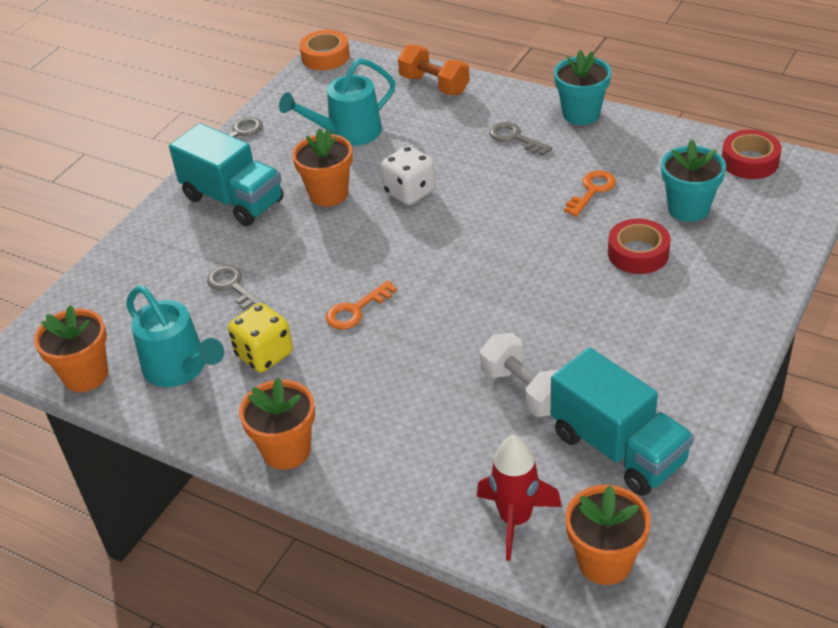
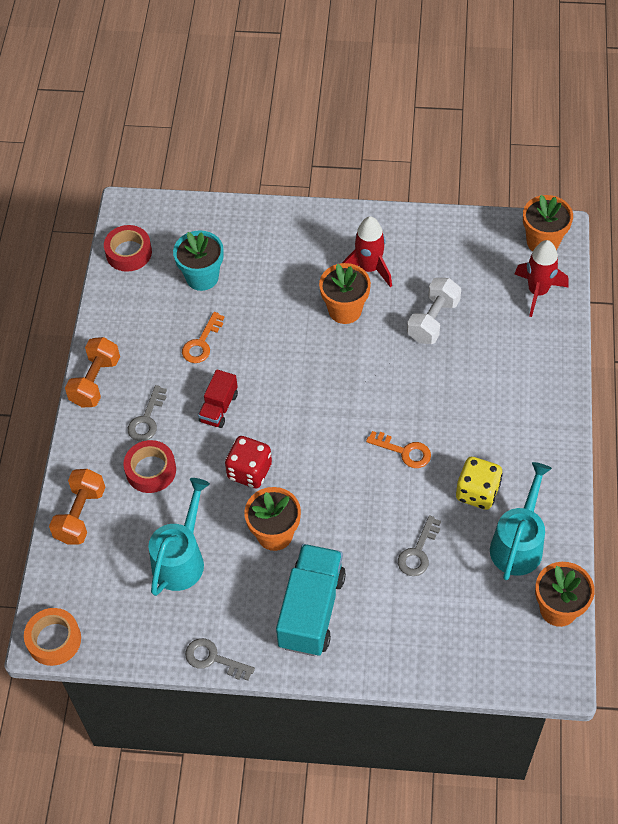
camera: 115 degrees left, 15 degrees up
orange flower pot [239,378,315,470] -> orange flower pot moved to [319,263,371,324]
turquoise watering can [279,58,396,146] -> turquoise watering can turned 105 degrees counterclockwise [149,478,210,596]
white dice [381,146,436,205] -> red dice [225,436,272,488]
turquoise truck [551,348,694,496] -> none
turquoise flower pot [554,50,611,125] -> orange dumbbell [65,337,120,407]
orange key [564,170,616,217] -> orange key turned 75 degrees counterclockwise [182,312,225,363]
red tape [608,219,671,274] -> red tape moved to [123,440,176,493]
none -> red truck [198,369,238,428]
none -> red rocket [342,216,392,287]

